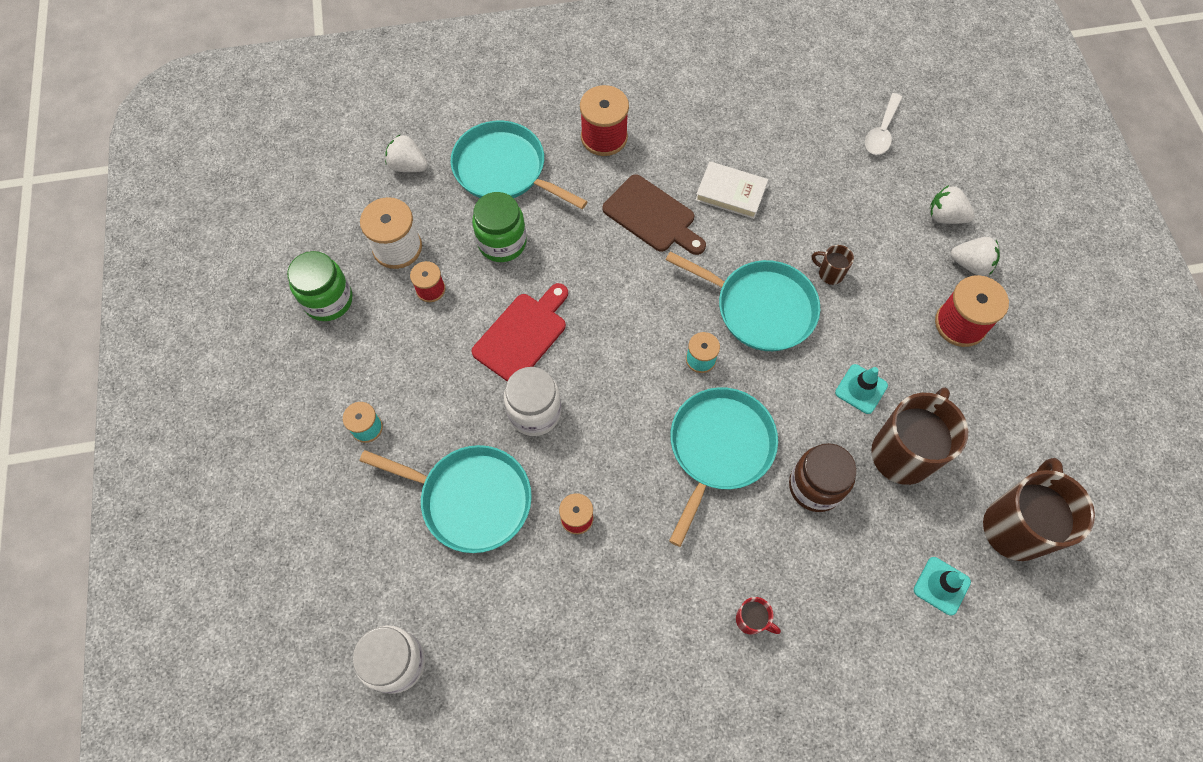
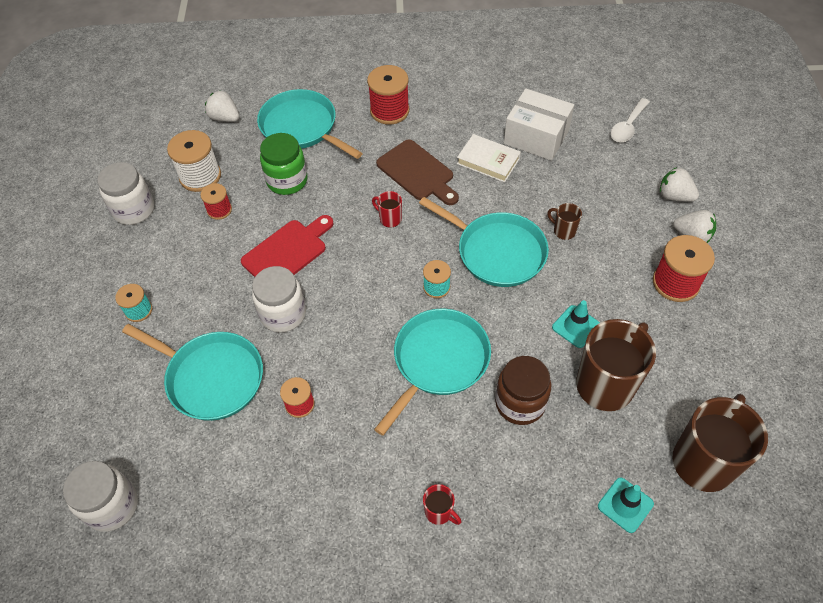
camera: 10 degrees right, 10 degrees down
green jar [287,251,352,321] -> white jar [97,162,154,225]
none -> red mug [372,191,402,228]
none -> white box [504,88,574,161]

